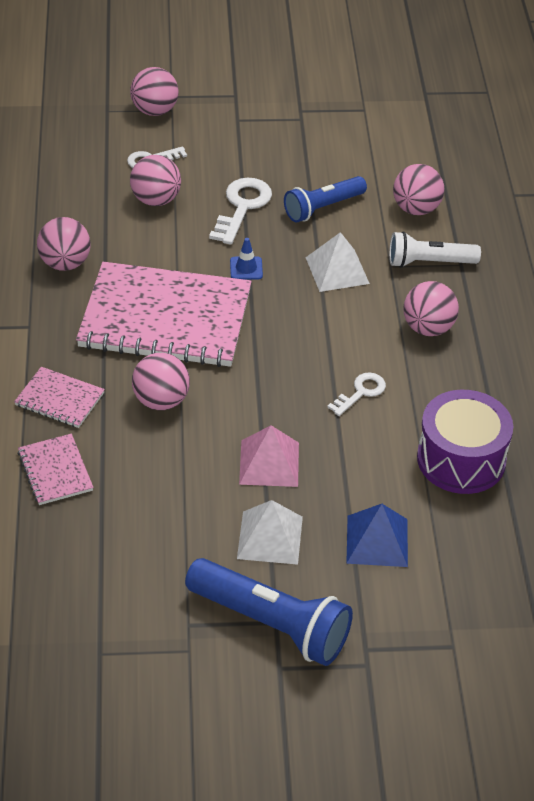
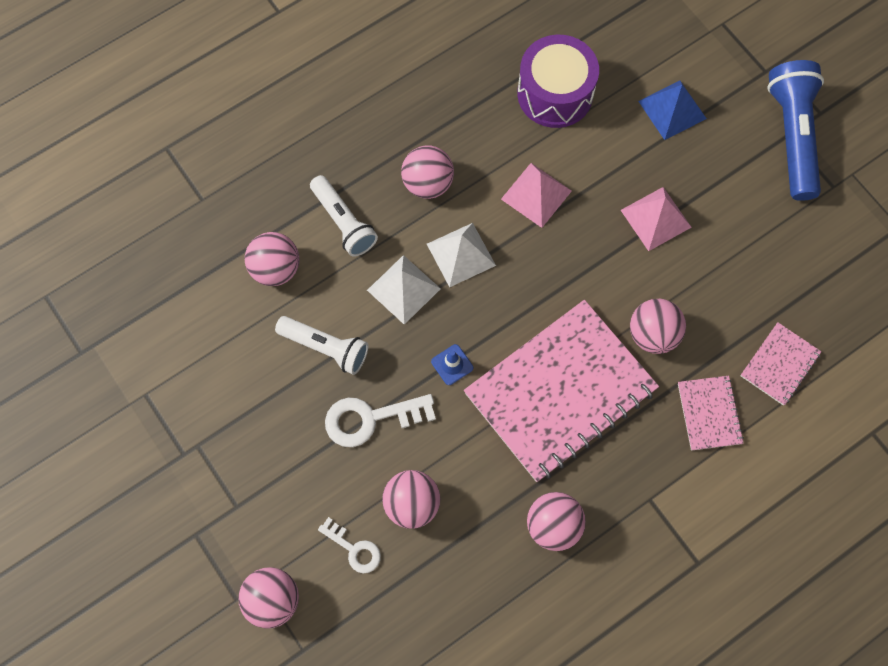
camera: 120 degrees left, 25 degrees up
pink notebook [76,262,252,367] -> pink notebook turned 75 degrees clockwise [464,300,659,482]
white pyramid [237,500,303,565] -> white pyramid moved to [427,223,496,287]
blue flashlight [284,176,367,223] -> white flashlight [275,316,368,375]
white key [327,372,386,416] -> pink pyramid [501,163,572,228]

